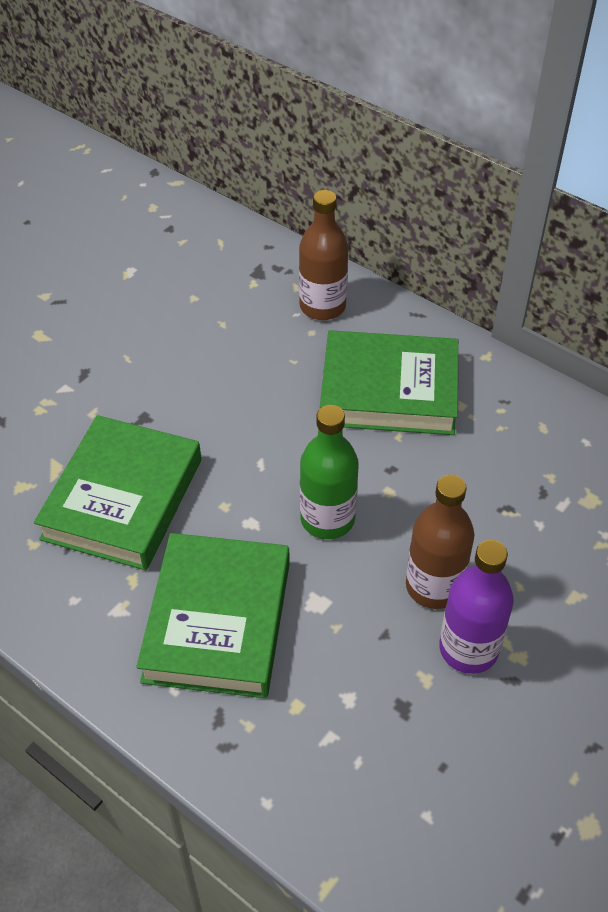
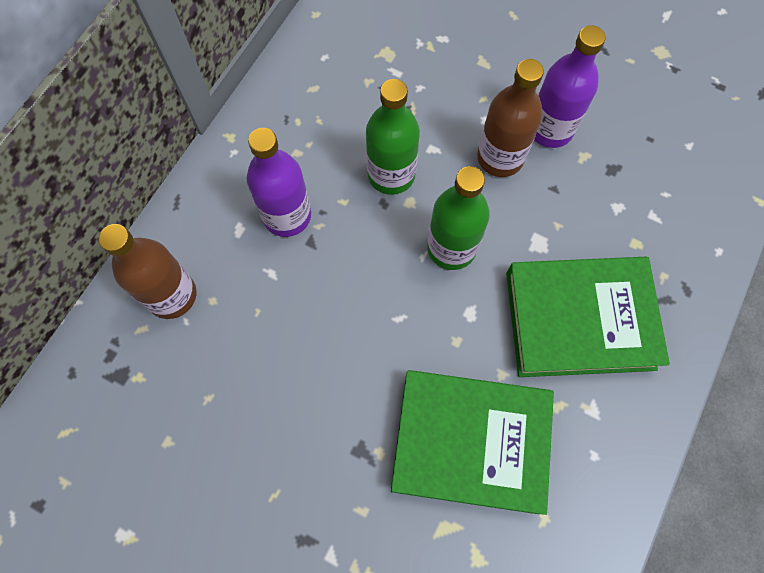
camera: 100 degrees left, 20 degrees up
green book [320,330,458,435] -> purple bottle [247,128,311,237]
none -> green bottle [366,79,420,195]

